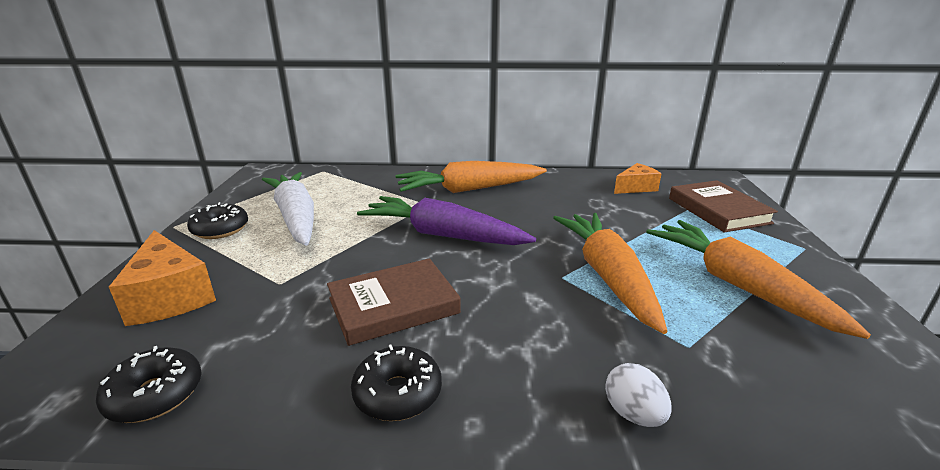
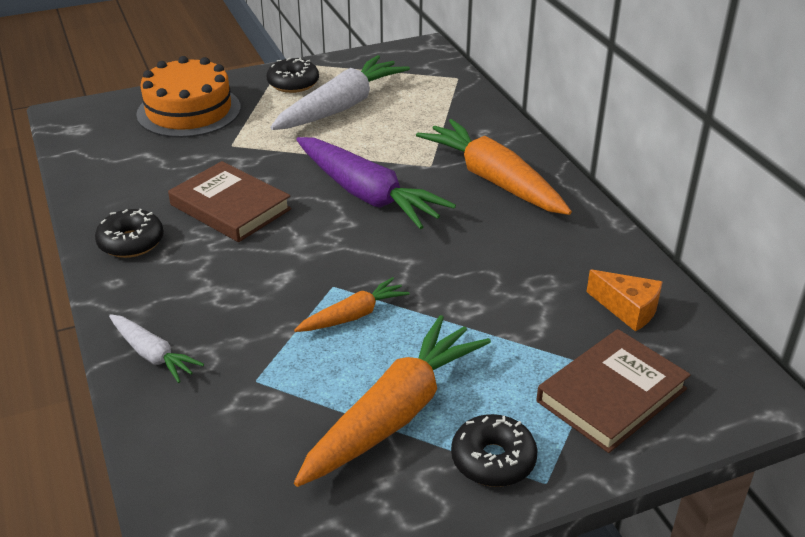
camera: 65 degrees right, 10 degrees up
black donut [96,346,202,423] -> black donut moved to [451,414,538,487]
orange cheese [109,230,216,326] -> orange cake [136,56,241,138]
purple carrot [357,196,536,245] -> purple carrot turned 135 degrees clockwise [296,137,456,229]
orange carrot [553,213,668,334] -> orange carrot [294,277,410,332], size x0.52
white egg [605,363,672,427] -> white carrot [109,314,204,383]

